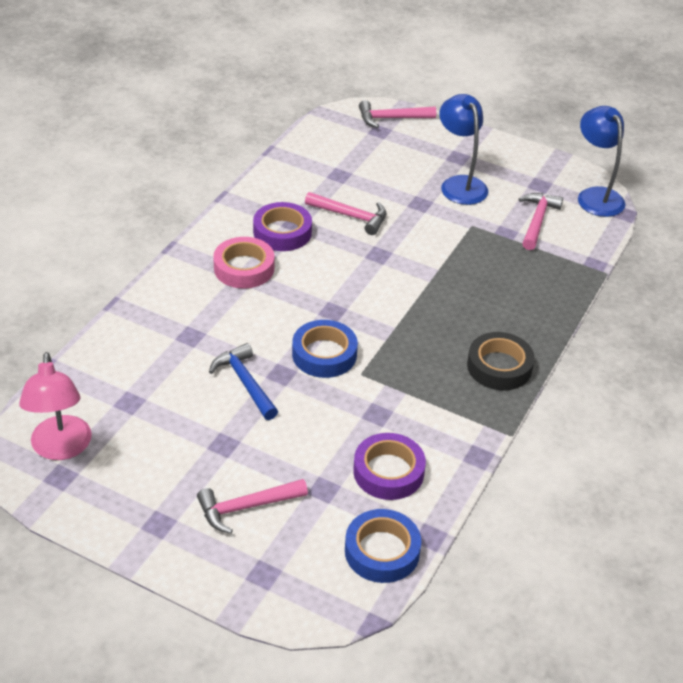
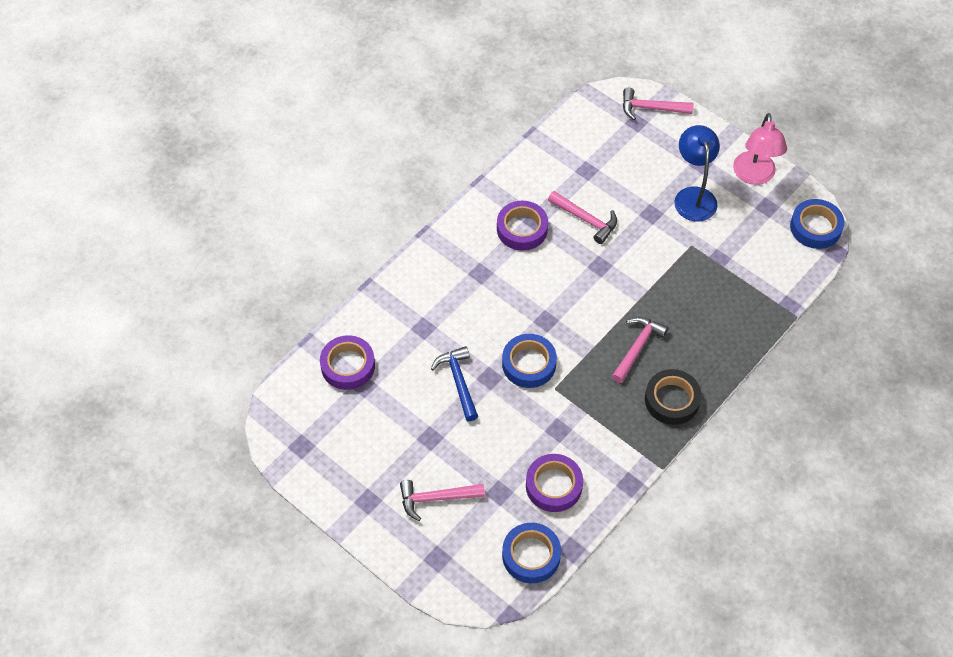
camera: 15 degrees right, 15 degrees up
pink lamp [19,352,92,460] -> pink lamp moved to [733,113,787,185]
pink tape [213,237,274,289] -> none
pink hammer [518,193,563,250] -> pink hammer moved to [612,317,668,383]
blue lamp [578,106,625,217] -> blue tape [790,199,844,249]
none -> purple tape [320,335,375,390]

